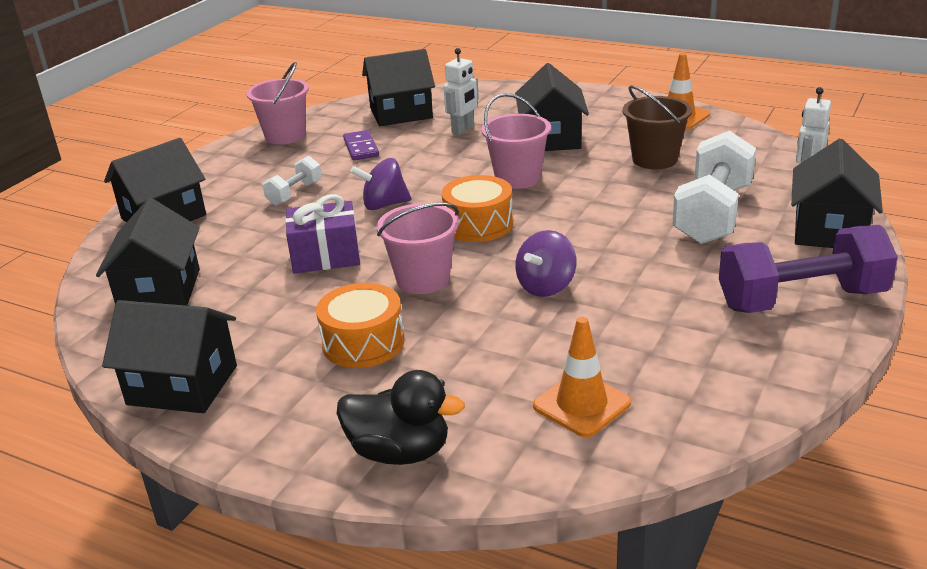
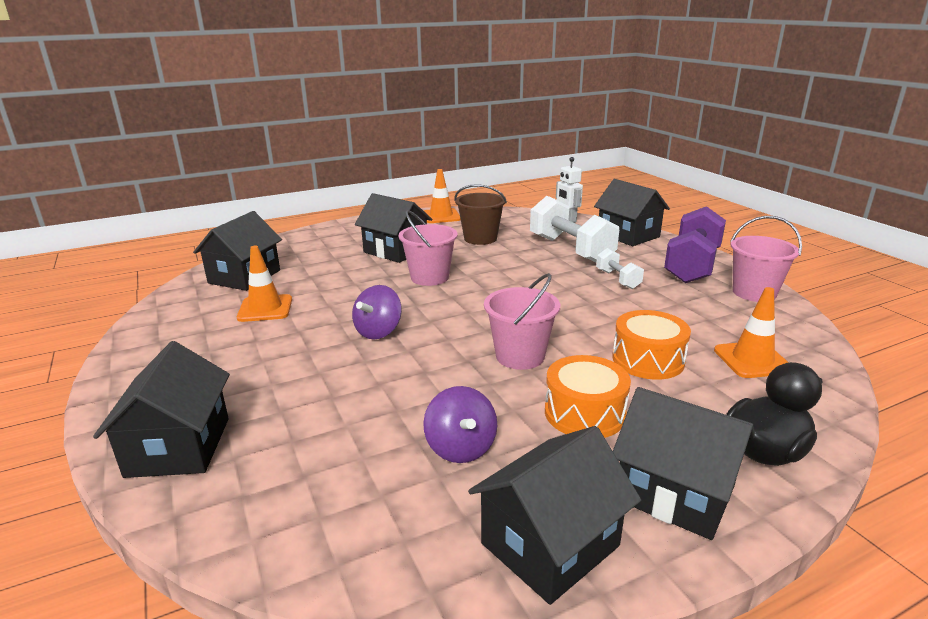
camera: 55 degrees left, 5 degrees down
black house [96,198,200,306] -> black house moved to [613,387,755,540]
pink bucket [246,62,309,145] -> pink bucket moved to [730,216,802,302]
white dumbbell [263,156,322,206] -> white dumbbell moved to [596,248,644,289]
purple gift [285,194,360,274] -> none
purple domino [343,130,379,160] -> orange traffic cone [237,246,292,322]
orange drum [442,175,513,242] -> orange drum moved to [612,310,691,380]
white robot [443,48,479,135] -> none
purple spinning top [515,230,577,297] -> purple spinning top moved to [423,386,497,463]

